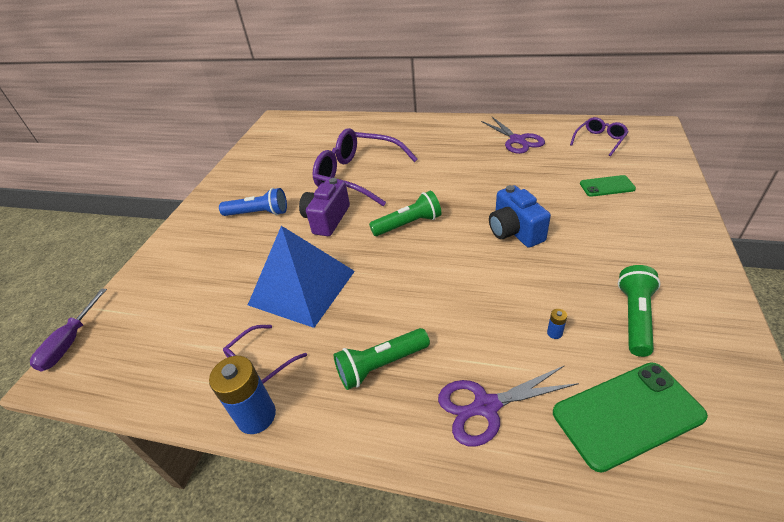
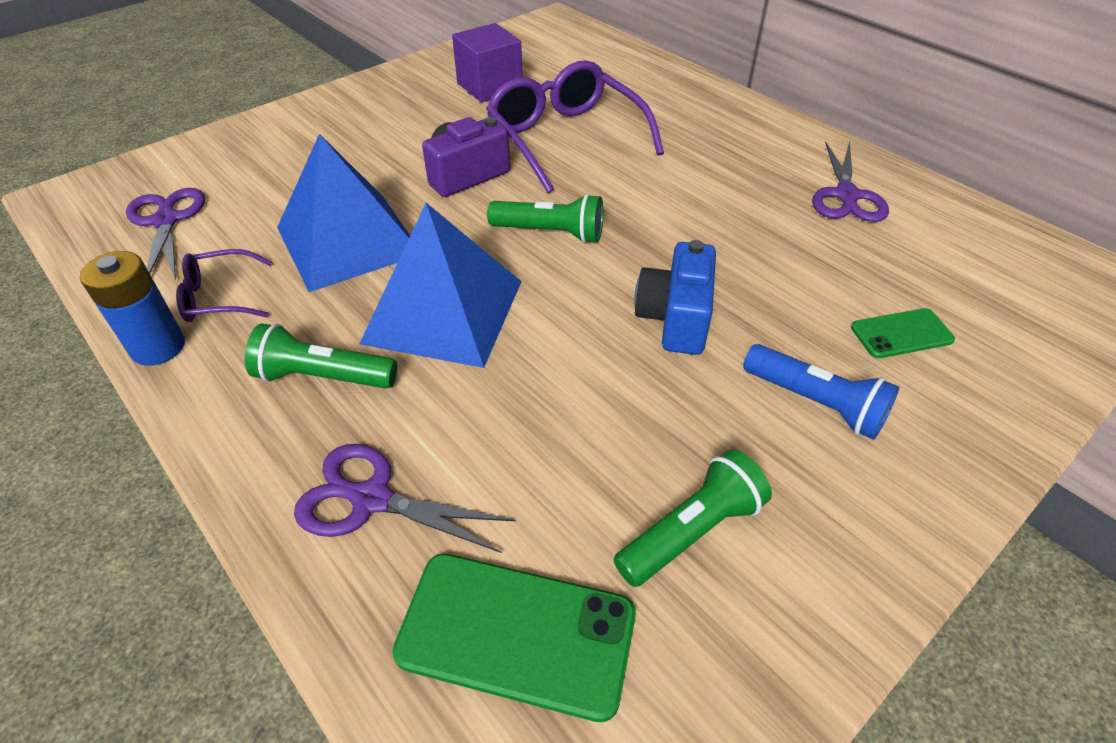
camera: 30 degrees right, 5 degrees up
purple screwdriver [30,288,107,372] -> none
blue flashlight [219,188,287,216] -> blue flashlight moved to [743,344,899,440]
blue battery [547,309,567,339] -> none
purple glasses [570,117,629,156] -> none
green phone [580,175,636,197] -> green phone turned 45 degrees counterclockwise [851,308,955,358]
none -> purple scissors [126,188,205,281]
none -> blue pyramid [359,203,522,368]
none -> purple cube [452,23,523,102]

